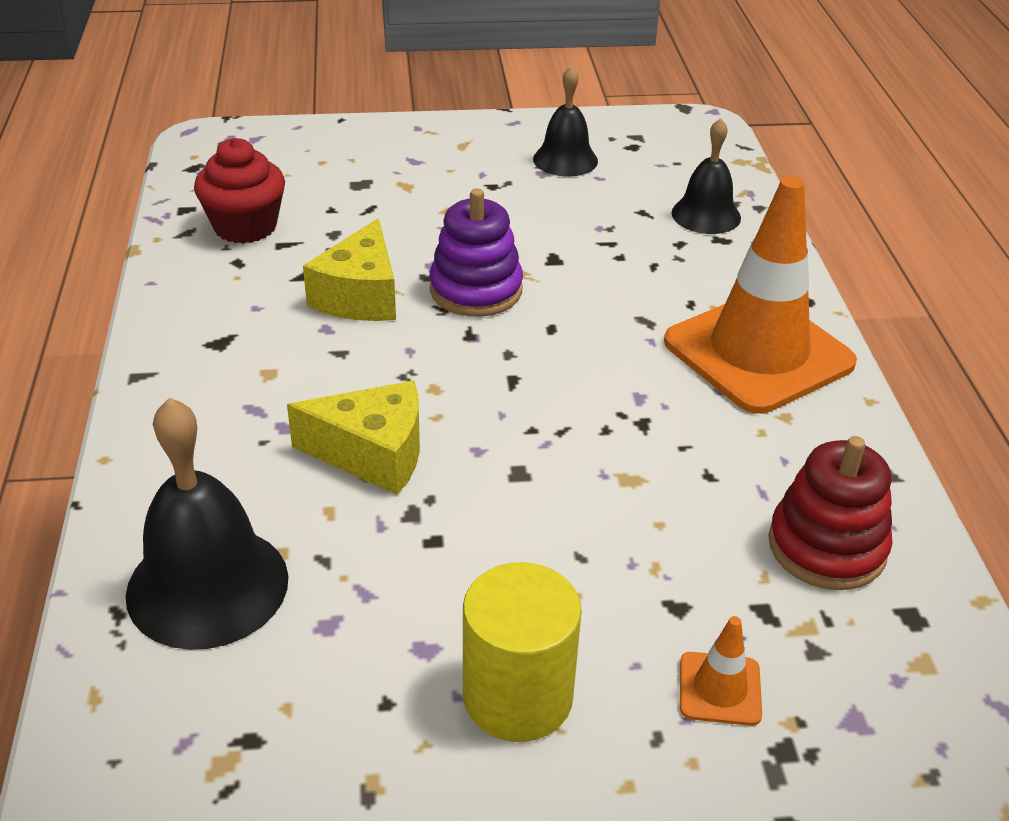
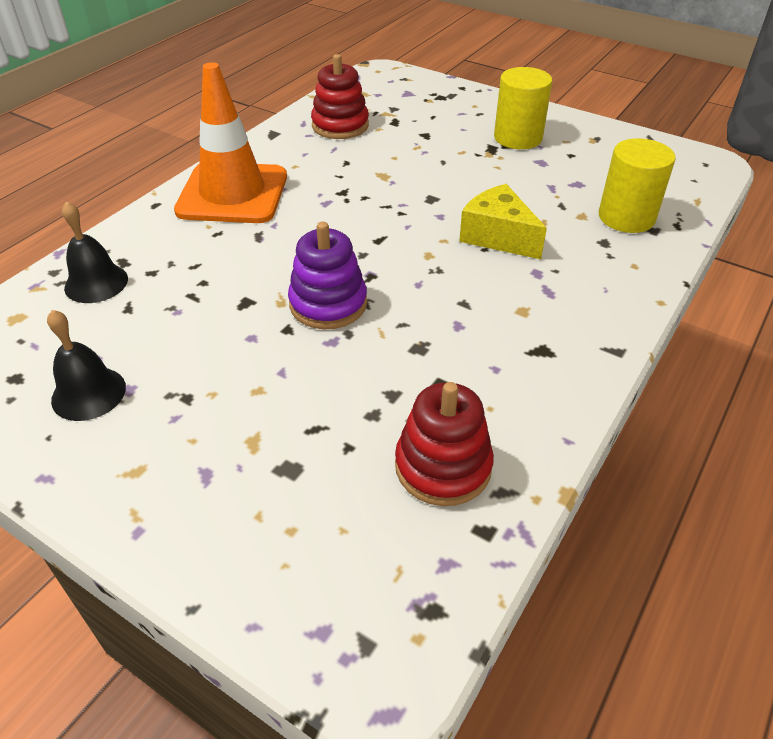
camera: 140 degrees left, 5 degrees up
black bell [125,398,288,650] -> yellow cylinder [599,138,676,233]
red cupcake [194,138,285,244] -> red stacking toy [395,382,494,506]
yellow cheese [303,218,396,321] -> none
orange traffic cone [680,616,762,726] -> none

